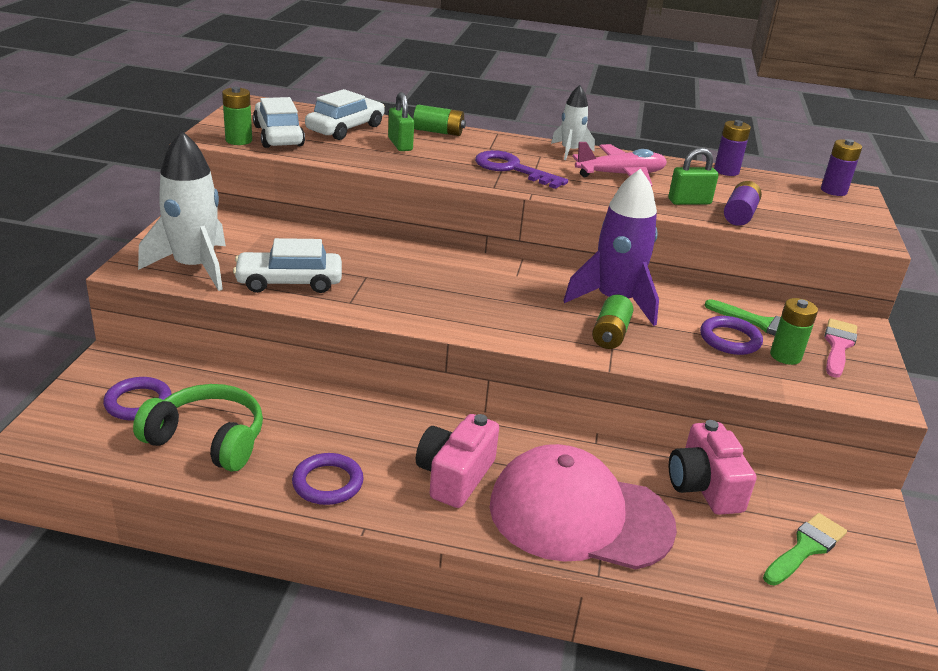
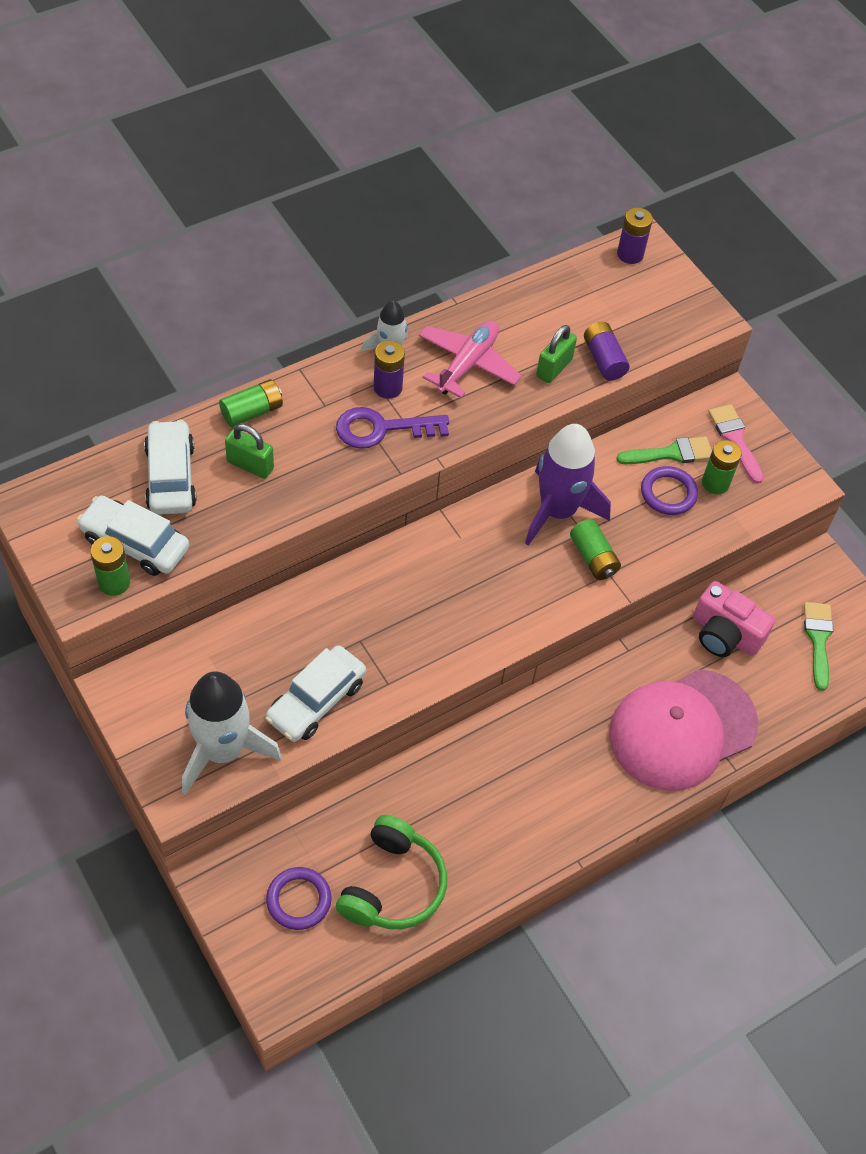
camera: 45 degrees left, 25 degrees up
green headphones [133,384,263,471] -> green headphones turned 135 degrees clockwise [336,815,447,929]
purple ring [292,453,364,505] -> none
pink camera [416,414,499,508] -> none
purple battery [714,120,751,176] -> purple battery moved to [373,341,405,399]

